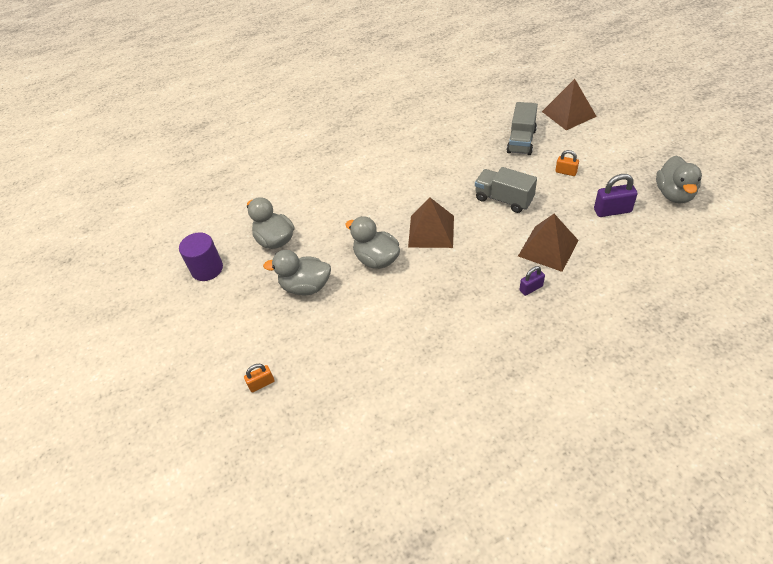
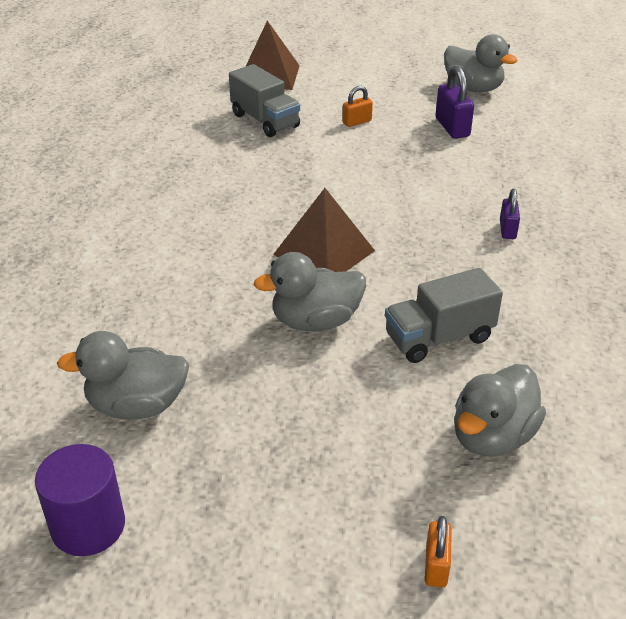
camera: 60 degrees left, 10 degrees down
grey duck [263,250,331,295] -> grey duck moved to [454,364,546,457]
grey truck [475,167,537,213] -> grey truck moved to [385,268,503,363]
brown pyramid [518,214,579,272] -> none
purple padlock [594,174,637,217] -> purple padlock turned 45 degrees counterclockwise [436,66,474,139]

